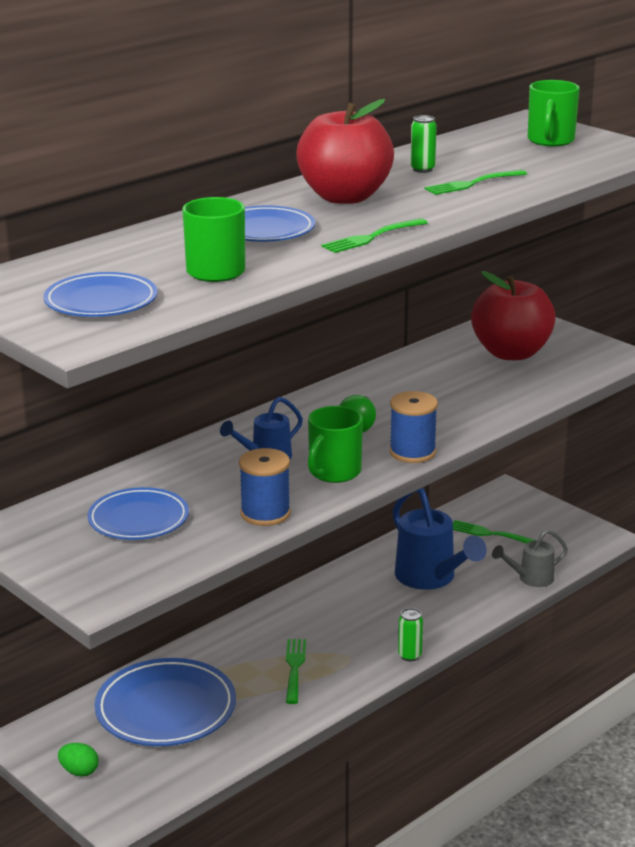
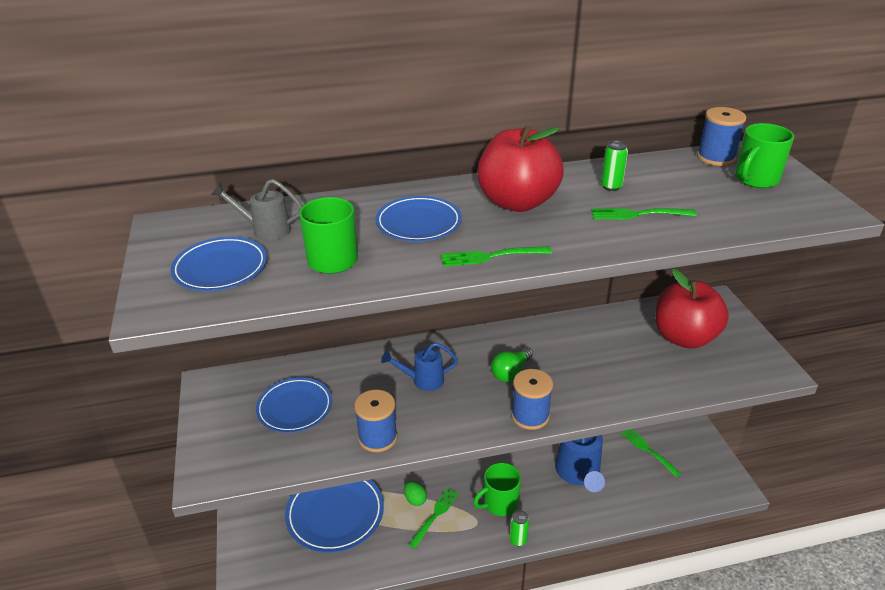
camera: 30 degrees right, 10 degrees up
green egg [58,743,99,777] -> green egg moved to [404,481,427,506]
green mug [308,406,363,483] -> green mug moved to [473,463,521,516]
grey watering can [492,529,568,587] -> grey watering can moved to [211,179,302,240]
none -> blue spool [697,107,746,166]

